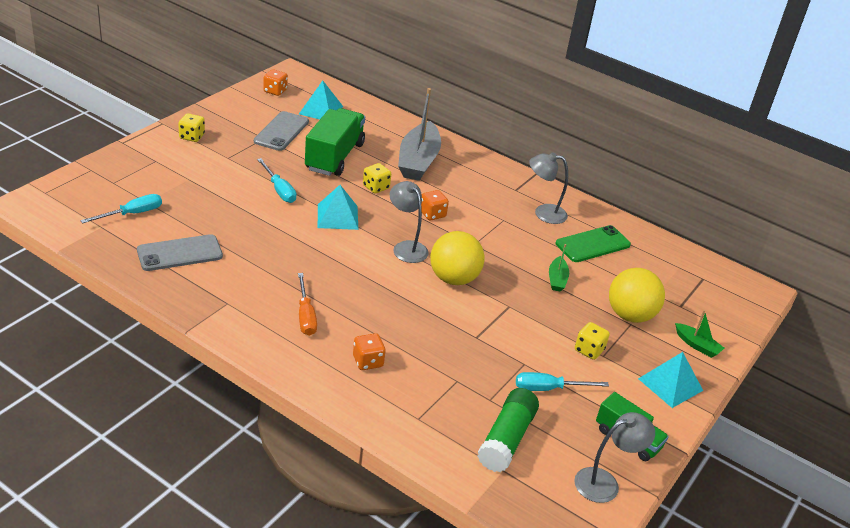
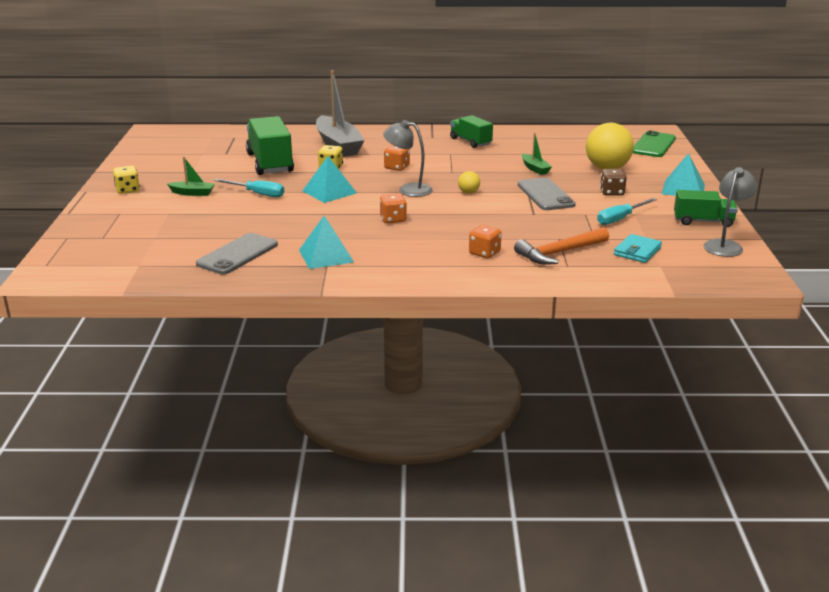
camera: 30 degrees left, 10 degrees down
turquoise screwdriver [80,194,162,223] -> none
grey phone [254,111,309,151] -> grey phone moved to [518,178,576,210]
orange dice [263,69,288,96] -> orange dice moved to [380,193,407,223]
orange screwdriver [298,273,317,336] -> none
turquoise pyramid [299,81,343,120] -> turquoise pyramid moved to [299,215,354,269]
yellow ball [430,231,485,285] -> yellow ball [458,171,480,194], size x0.45
green glue stick [477,388,539,472] -> turquoise wallet [614,234,662,263]
grey lamp [529,152,568,224] -> green truck [450,115,493,148]
green phone [556,225,631,262] -> green phone moved to [633,131,676,157]
yellow dice [575,322,610,360] -> brown dice [600,169,627,196]
green boat [675,310,724,358] -> green boat moved to [167,157,215,196]
none -> orange hammer [514,227,609,265]

